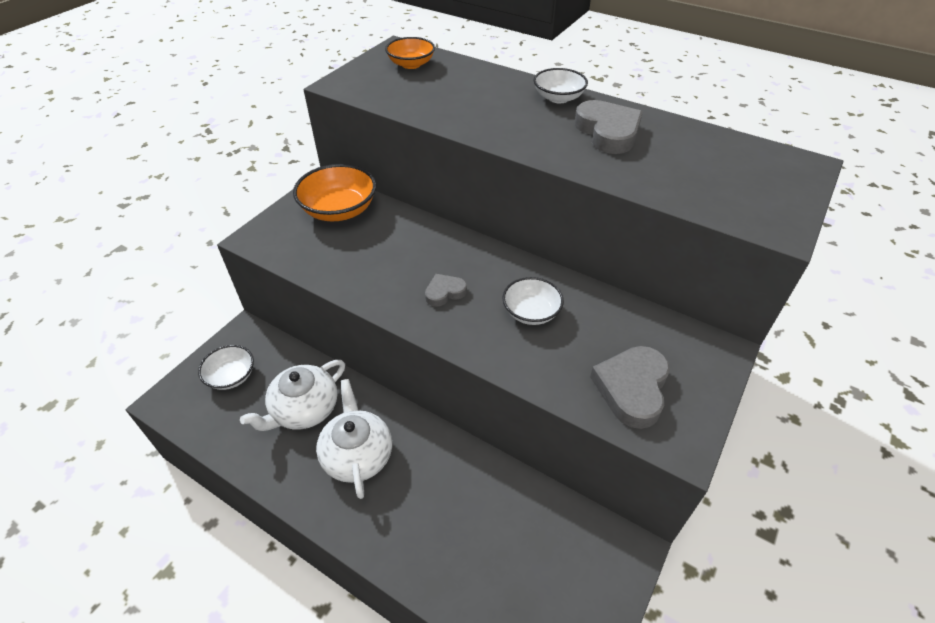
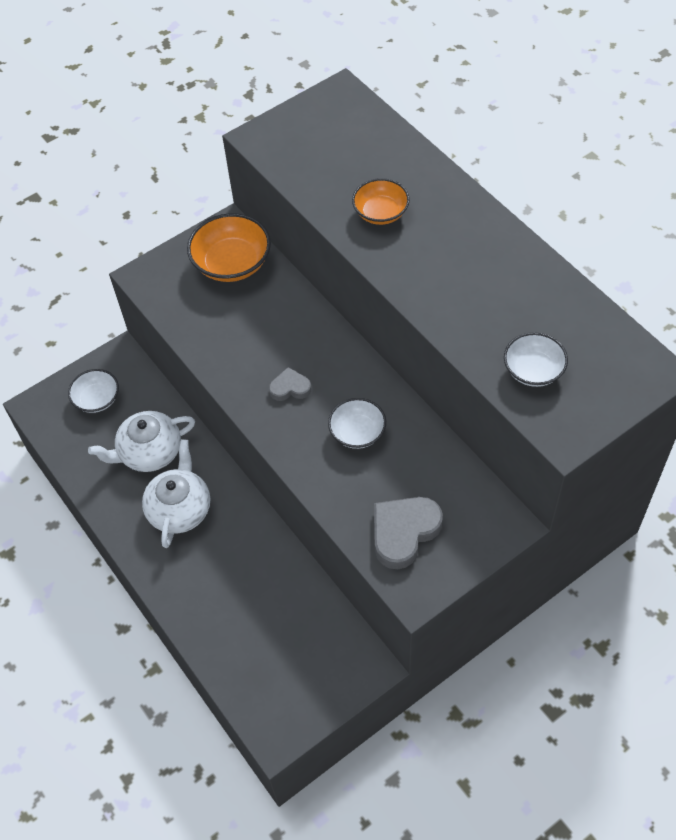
camera: 25 degrees right, 10 degrees up
orange bowl [385,37,435,69] -> orange bowl moved to [352,178,410,225]
white bowl [534,68,588,103] -> white bowl moved to [504,332,568,387]
grey heart [574,100,643,154] -> none

